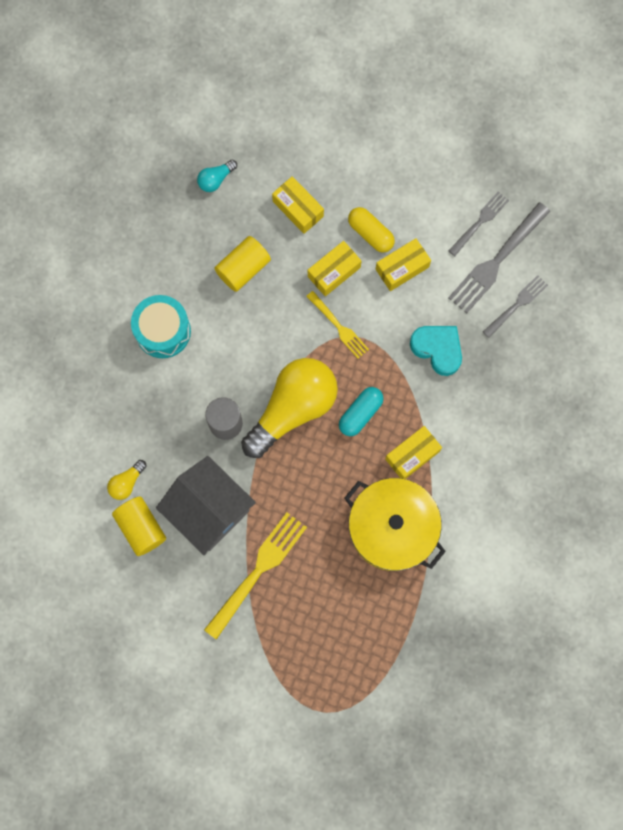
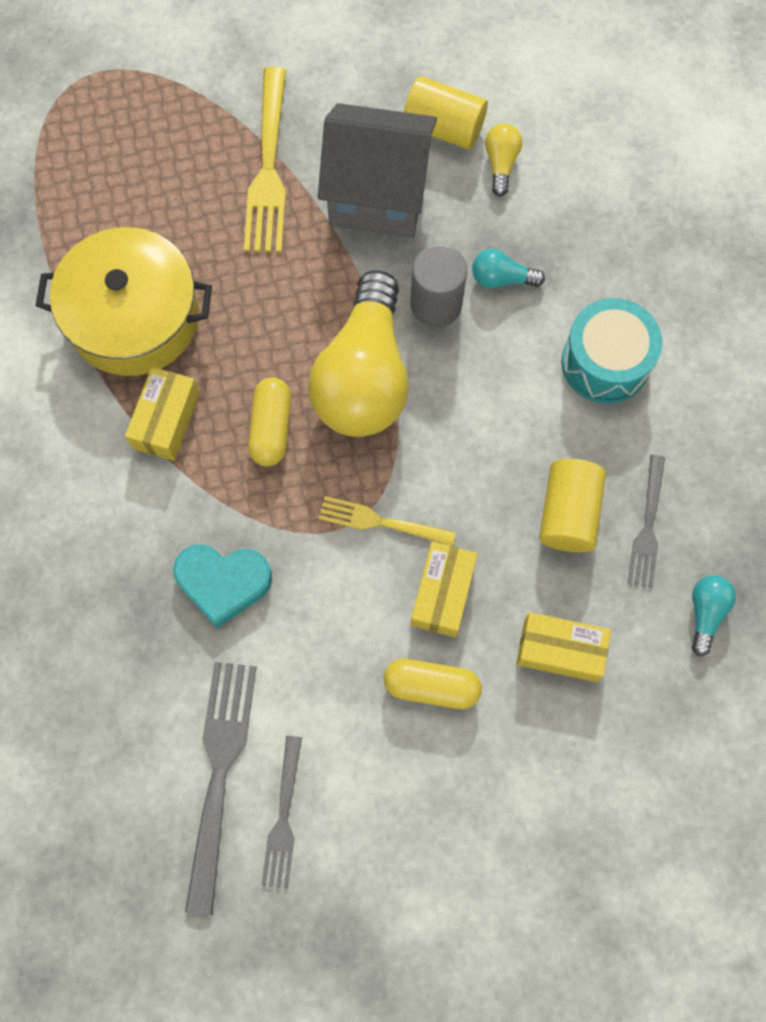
camera: 145 degrees right, 5 degrees down
turquoise capsule [339,387,383,436] -> yellow capsule [248,377,291,466]
yellow box [376,238,431,291] -> none
grey fork [483,275,548,338] -> grey fork moved to [628,455,665,588]
none -> turquoise light bulb [472,249,545,288]

